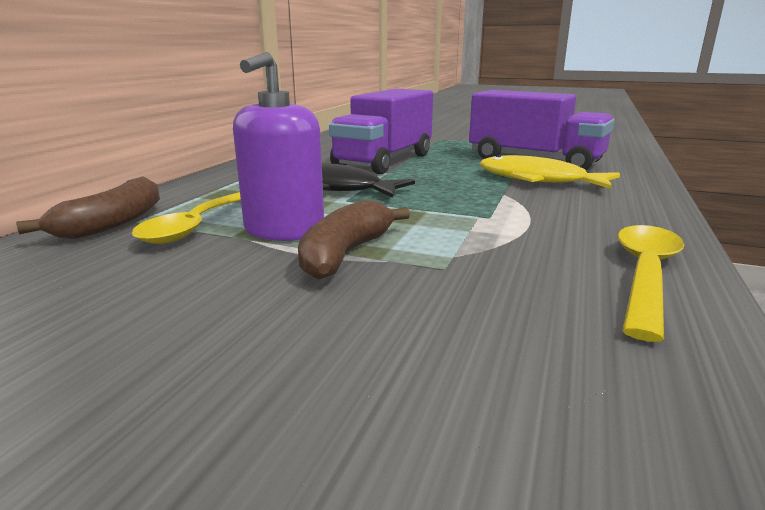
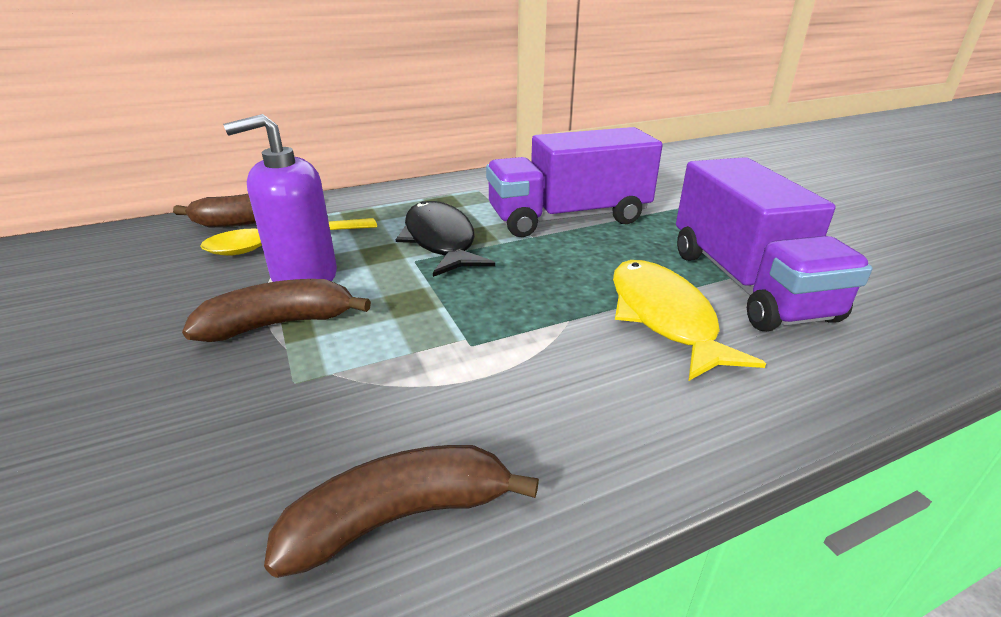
camera: 45 degrees right, 10 degrees up
yellow spoon [618,225,684,342] -> brown banana [264,445,539,578]

